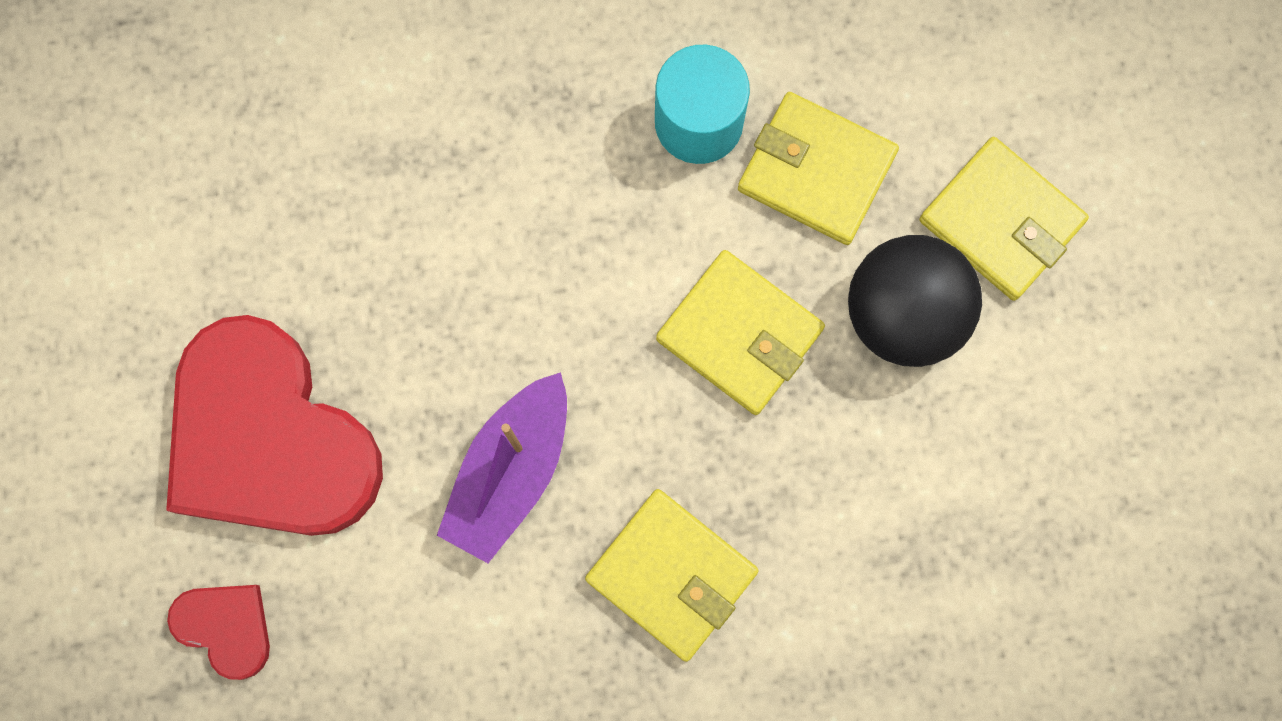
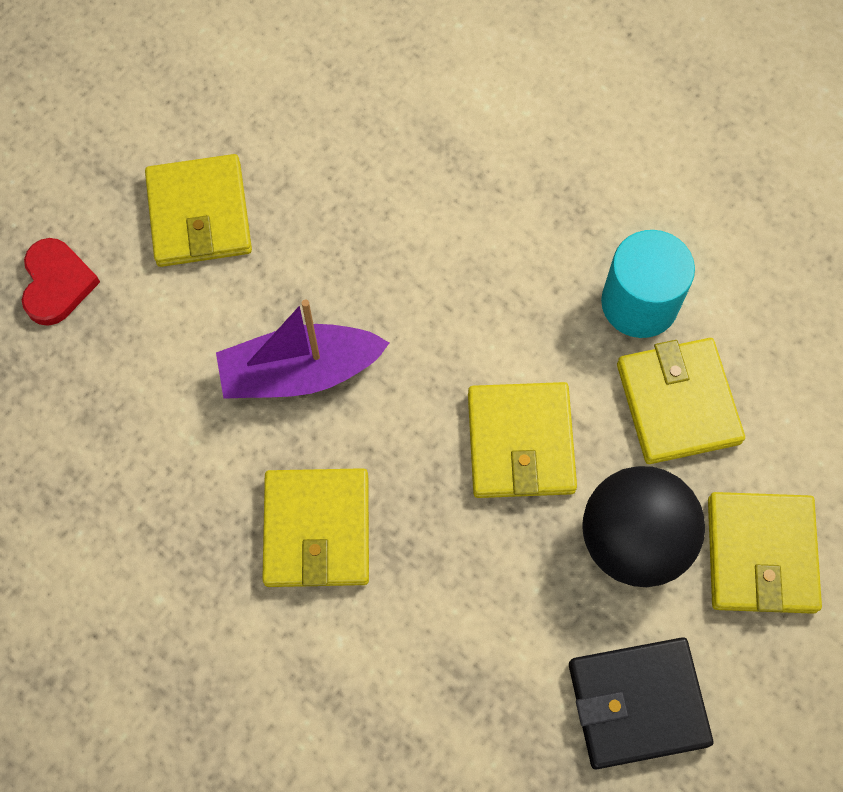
camera: 50 degrees right, 10 degrees down
red heart [166,315,383,536] -> yellow wallet [145,154,252,267]
none -> black wallet [569,637,713,769]

